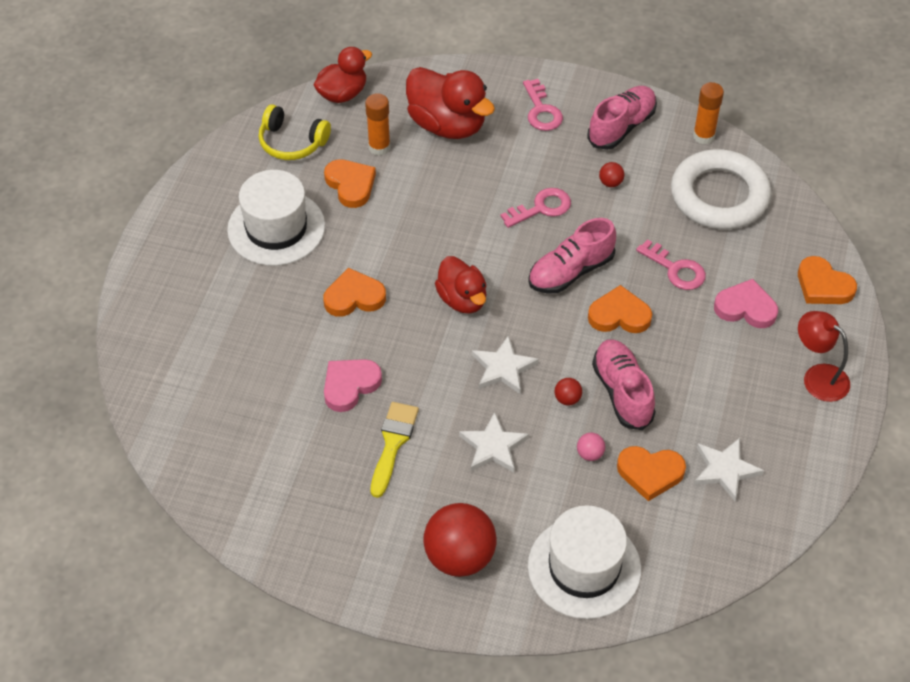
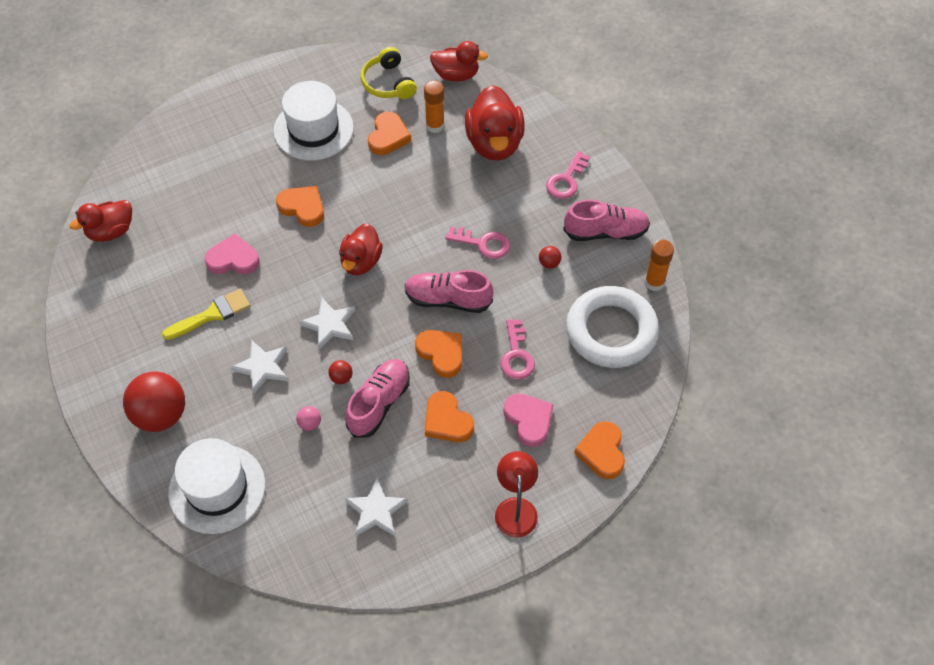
camera: 45 degrees right, 5 degrees up
orange heart [617,446,686,501] -> orange heart moved to [425,391,474,442]
none -> red duck [70,200,132,242]

